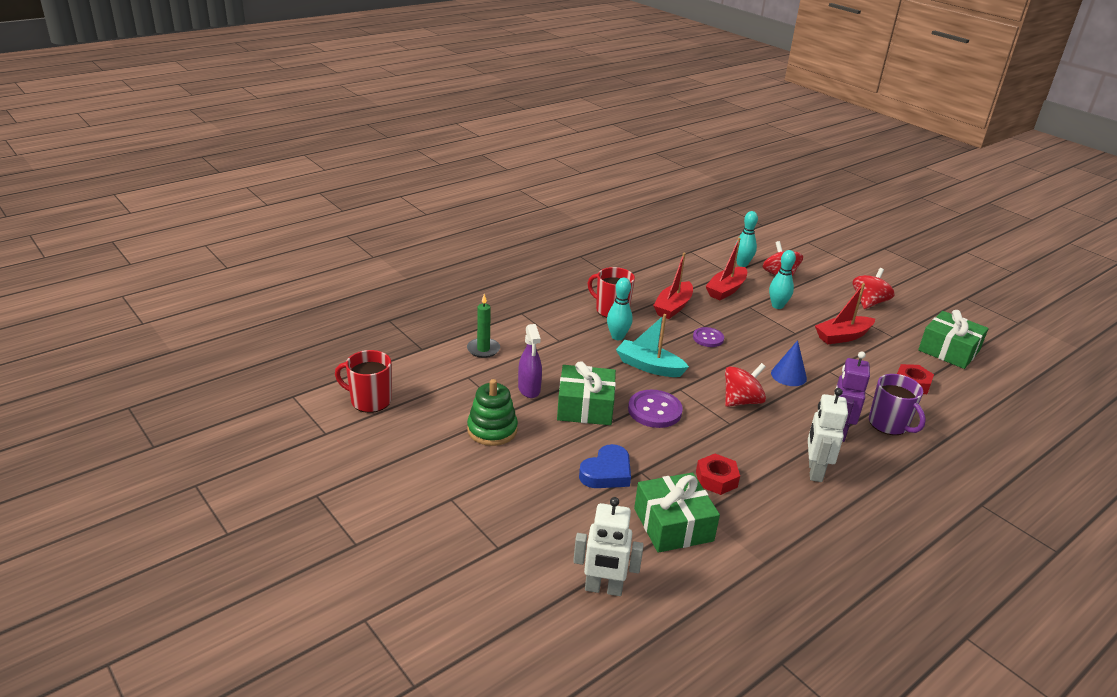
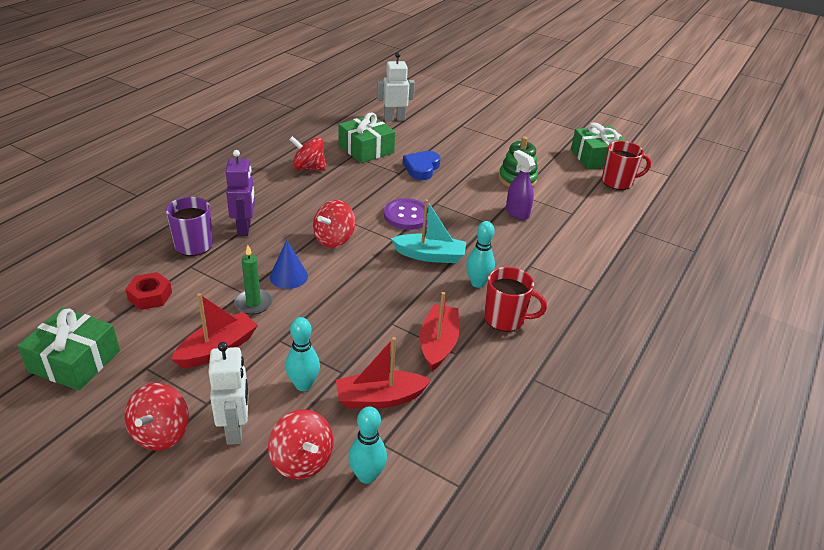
camera: 160 degrees right, 5 degrees up
green candle [467,294,500,358] -> green candle moved to [234,245,273,315]
green gift [557,361,616,425] -> green gift moved to [571,123,626,169]
purple button [693,327,724,347] -> none
red nut [696,454,740,495] -> none
red boat [706,237,747,300] -> red boat turned 120 degrees counterclockwise [336,337,431,409]
white robot [808,388,848,482] -> white robot moved to [208,342,248,445]
none -> red spinning top [289,136,326,171]

